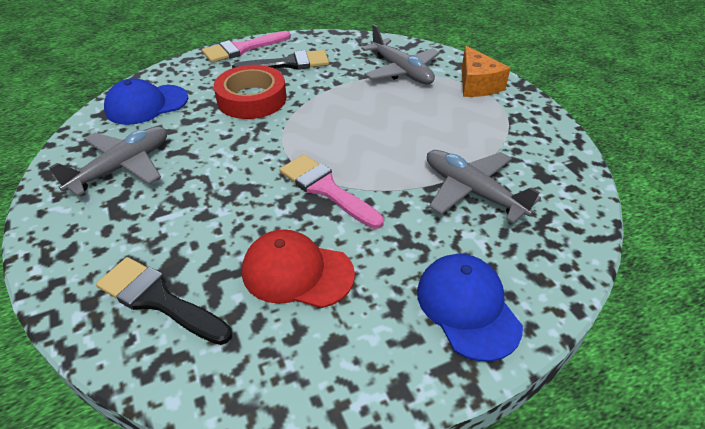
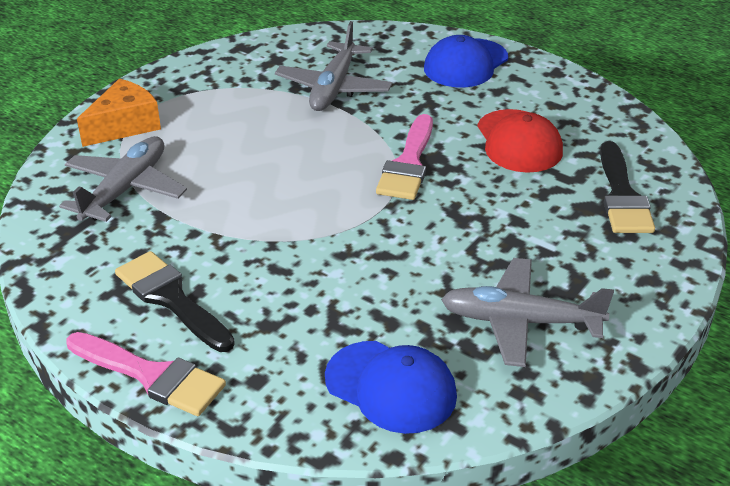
camera: 120 degrees left, 5 degrees down
red tape [214,65,286,119] -> none

